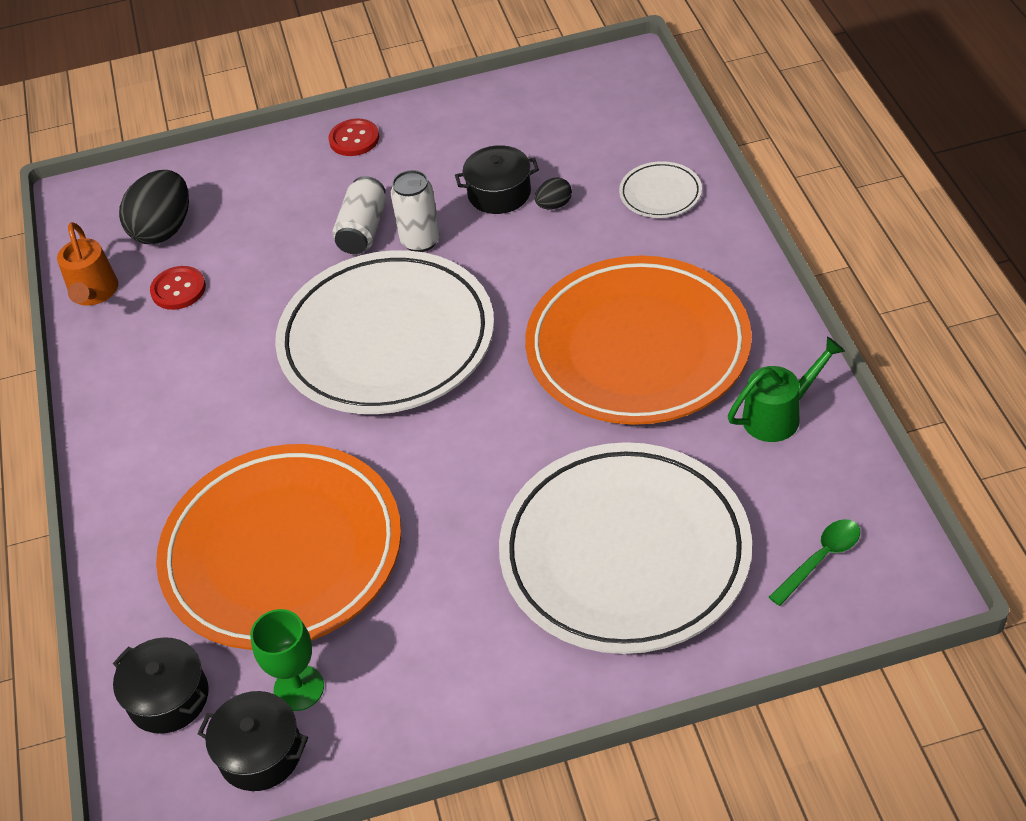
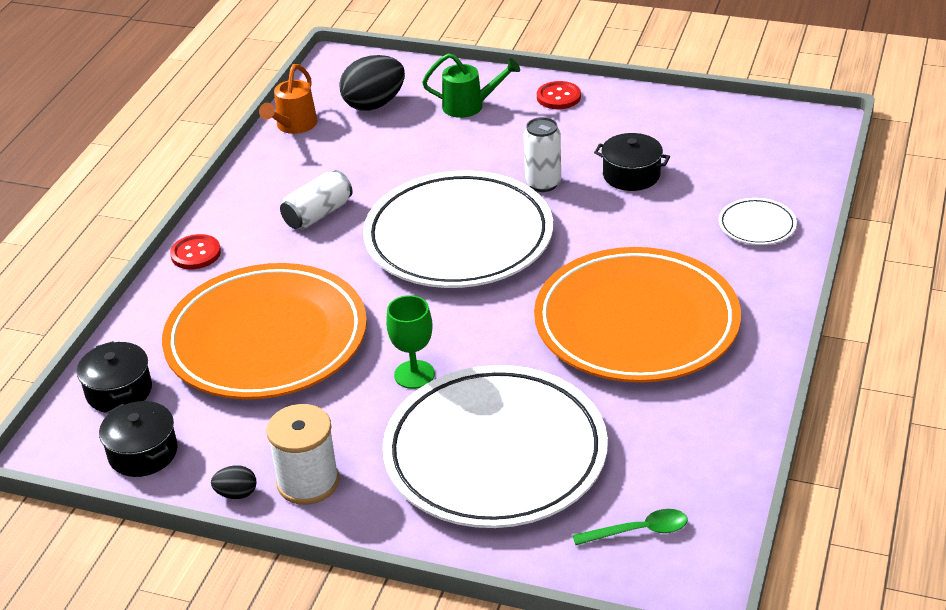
camera: 30 degrees right, 10 degrees down
red button [150,266,206,310] -> red button moved to [170,234,221,269]
green goblet [250,609,324,711] -> green goblet moved to [386,295,435,389]
white can [332,176,386,254] -> white can moved to [280,170,353,229]
black egg [535,177,572,209] -> black egg moved to [211,465,257,499]
green watering can [728,337,845,442] -> green watering can moved to [422,53,520,118]
none -> white spool [266,404,339,505]

